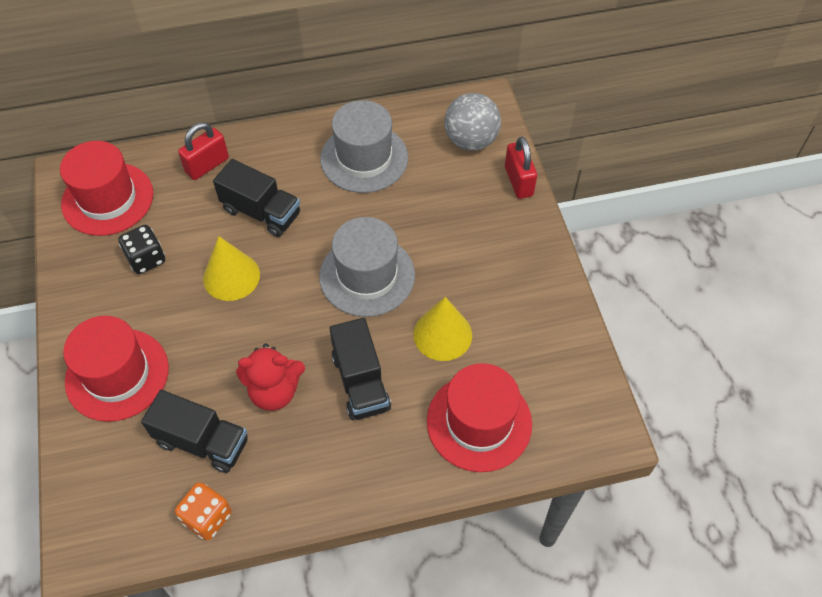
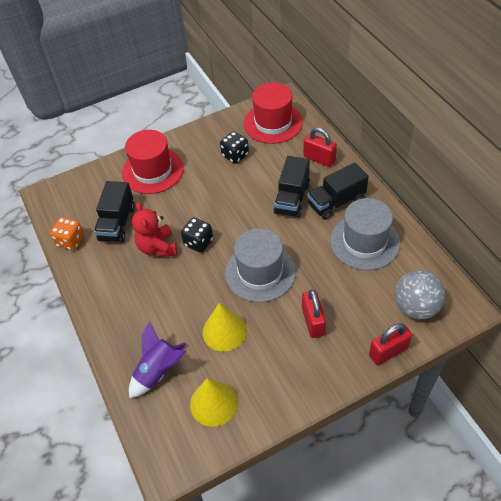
camera: 80 degrees right, 5 degrees down
yellow cone [203,236,260,301] -> yellow cone moved to [190,378,238,427]
black truck [330,318,391,420] -> black truck moved to [307,162,369,220]
red hat [427,363,532,472] -> purple rocket [129,321,186,399]
none -> black dice [181,217,213,253]
none -> red padlock [302,289,326,338]

